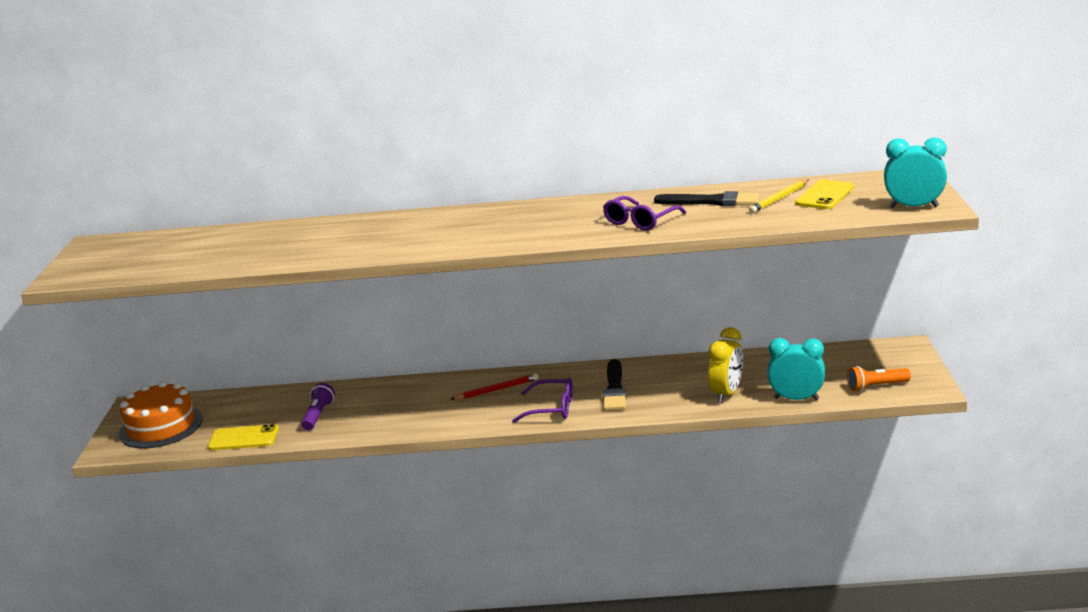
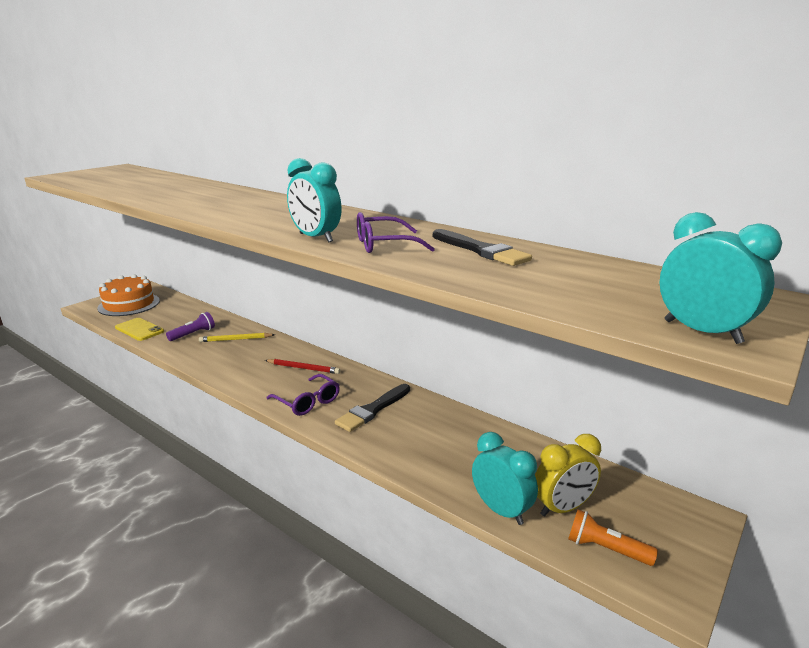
camera: 35 degrees right, 0 degrees up
yellow clock [708,327,743,403] -> yellow clock moved to [535,434,601,517]
yellow pencil [749,180,808,213] -> yellow pencil moved to [199,333,275,342]
yellow phone [795,179,854,209] -> none
none -> turquoise clock [287,158,342,242]

